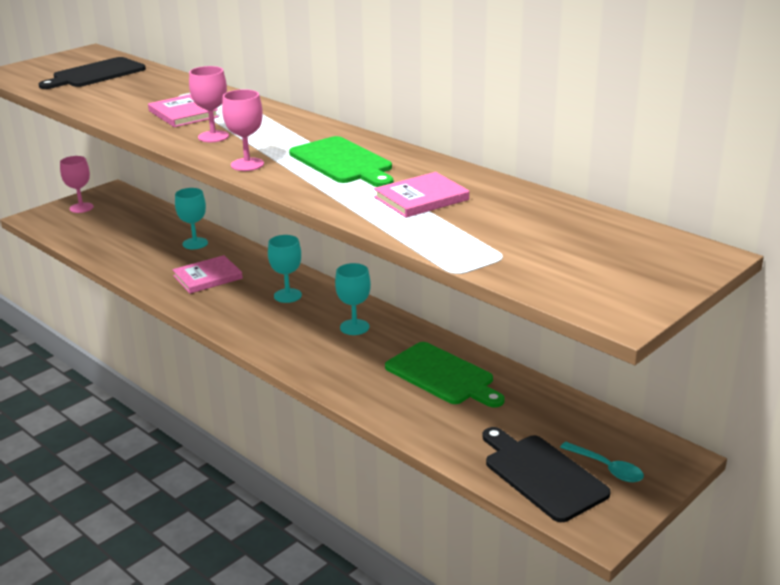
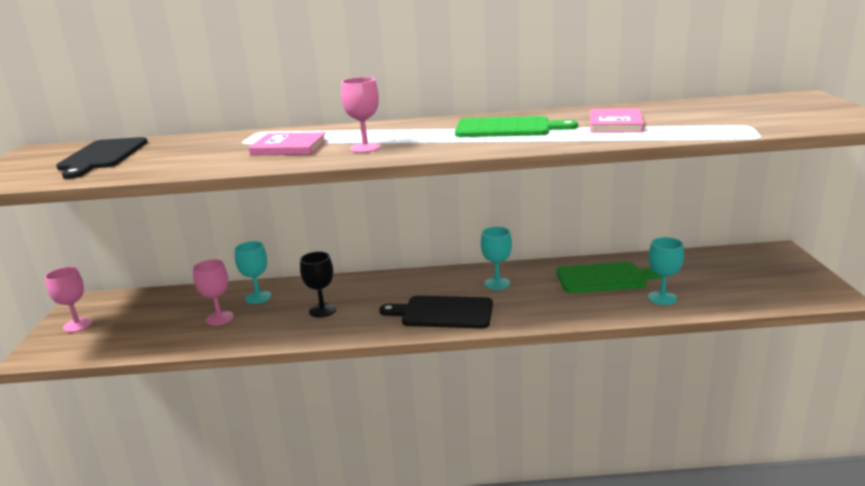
camera: 45 degrees left, 5 degrees down
pink book [172,255,243,294] -> black goblet [300,251,336,318]
pink goblet [222,89,264,171] -> pink goblet moved to [193,259,234,326]
turquoise goblet [268,235,302,303] -> turquoise goblet moved to [648,237,684,305]
black cutting board [482,427,611,522] -> black cutting board moved to [380,296,493,328]
turquoise spoon [560,442,644,482] -> none

